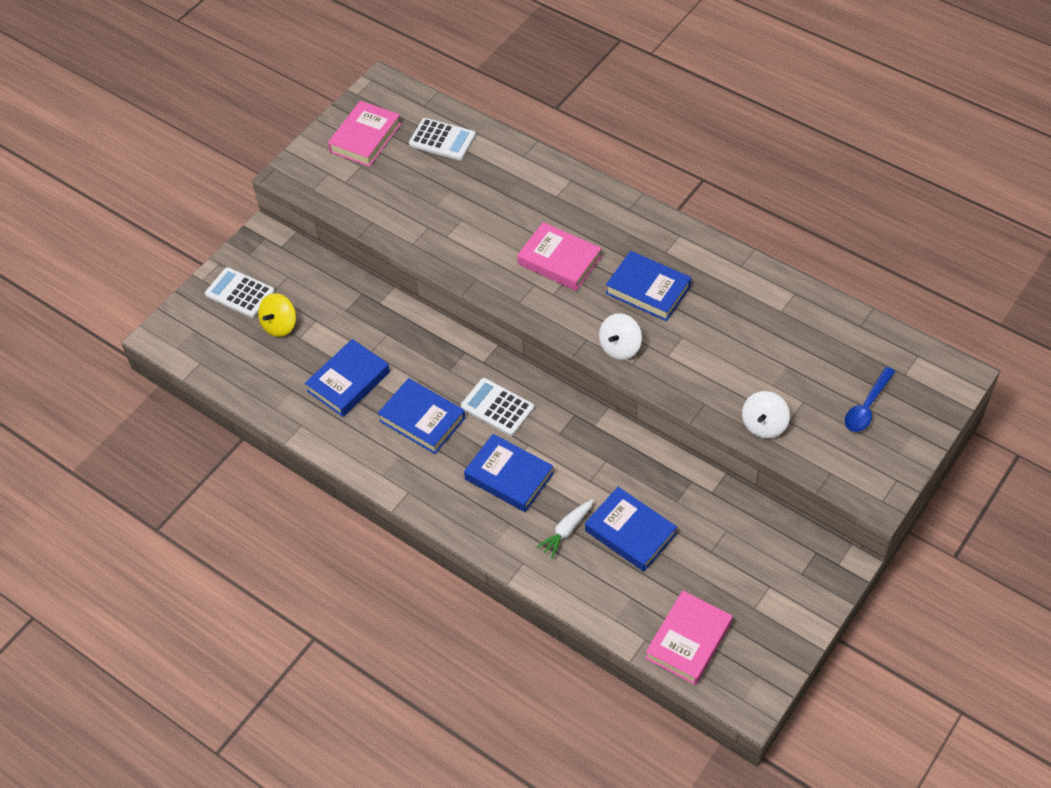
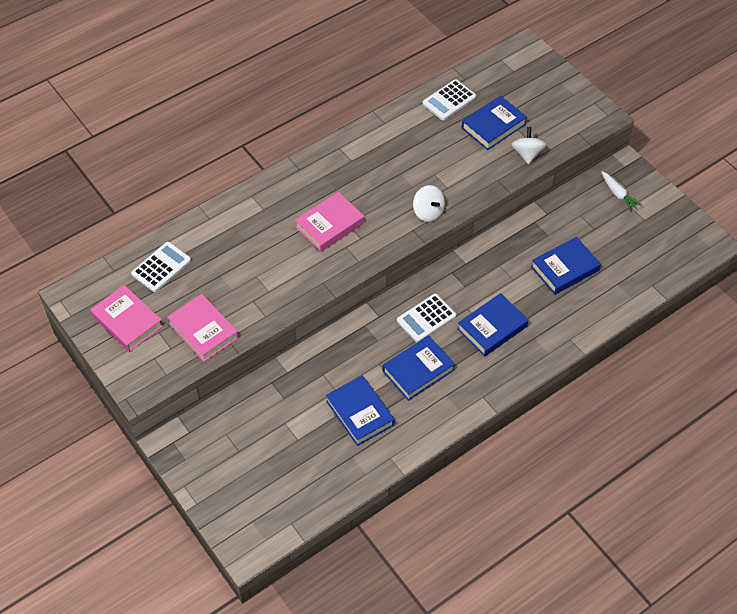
camera: 75 degrees left, 0 degrees up
white calculator [205,267,275,318] -> white calculator moved to [422,79,476,120]
yellow spinning top [258,293,296,337] -> none
white carrot [536,499,594,559] -> white carrot moved to [602,171,642,212]
blue book [606,251,691,321] -> blue book moved to [462,96,527,150]
pink book [645,590,733,685] -> pink book moved to [167,294,239,362]
white spinning top [742,391,790,439] -> white spinning top turned 135 degrees counterclockwise [511,127,547,164]
blue spoon [845,367,895,432] -> none

